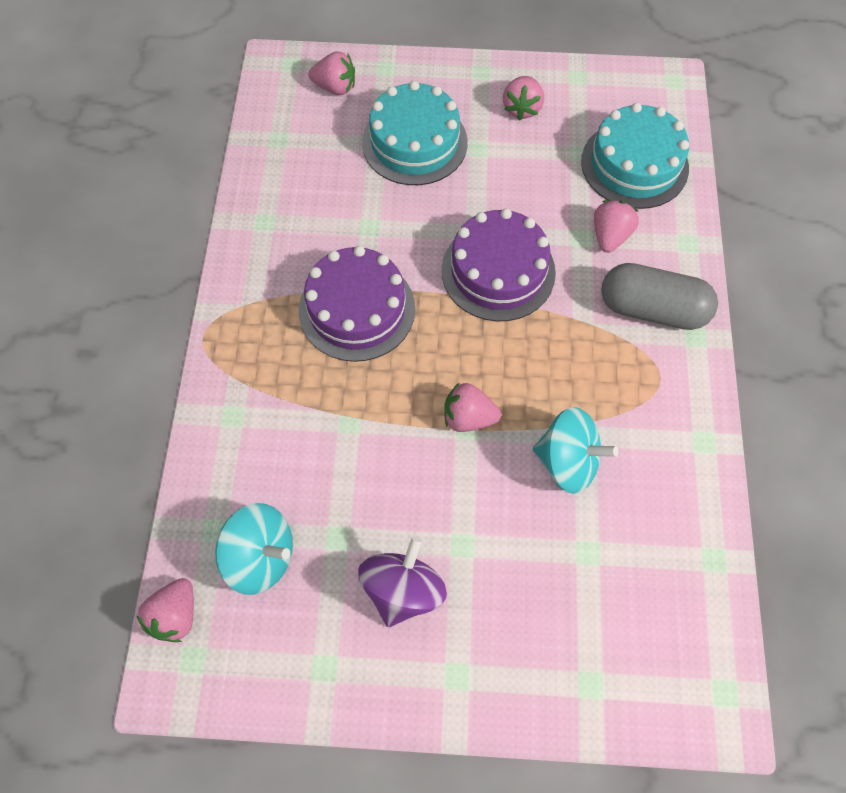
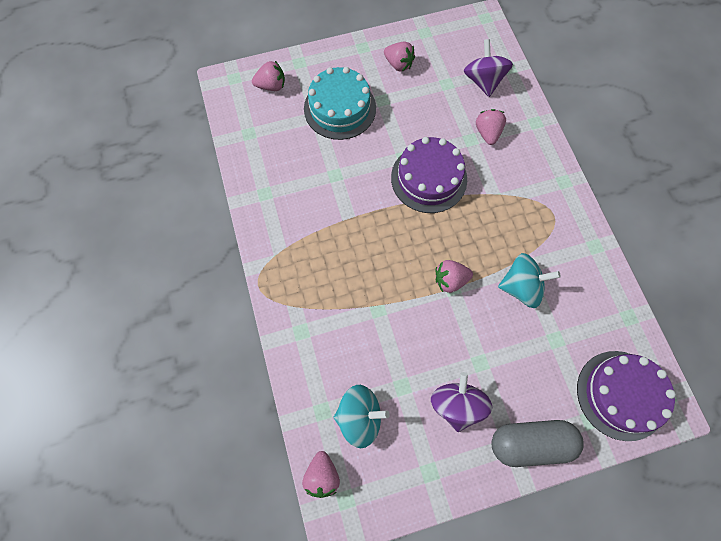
camera: 20 degrees left, 5 degrees up
purple cake [299,246,415,362] -> purple cake moved to [577,351,676,441]
pink strawberry [503,76,544,121] -> pink strawberry turned 45 degrees counterclockwise [384,42,415,72]
turquoise cake [581,103,689,209] -> purple spinning top [464,39,513,97]
grey capsule [601,263,718,330] -> grey capsule moved to [491,420,584,467]

